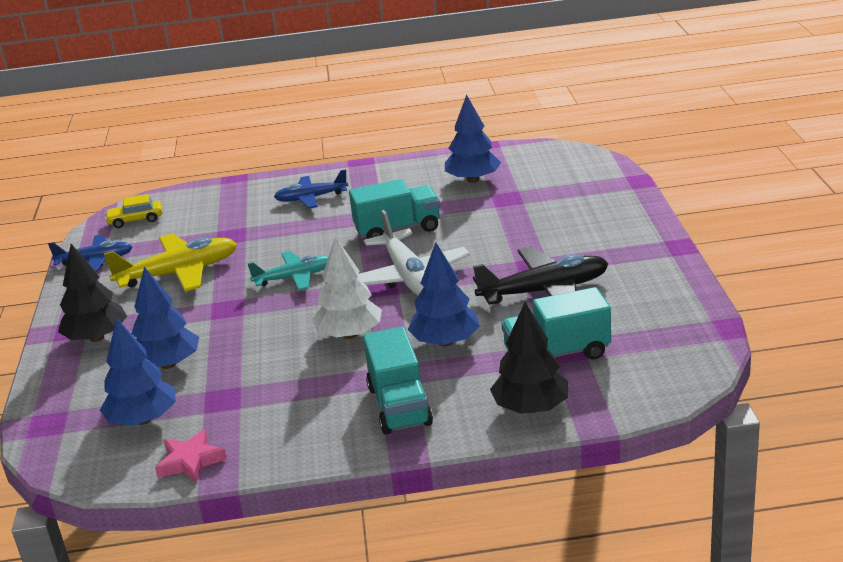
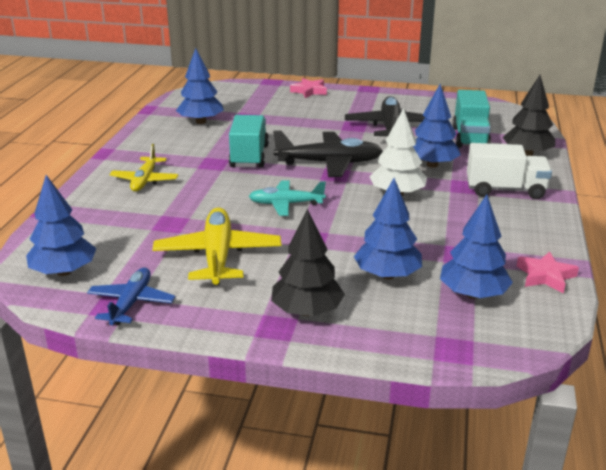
camera: 75 degrees left, 0 degrees up
yellow car [105,194,162,228] -> blue tree [26,175,96,276]
turquoise plane [248,251,328,291] -> turquoise plane turned 90 degrees counterclockwise [249,180,326,216]
blue plane [274,170,348,208] -> yellow plane [109,144,179,192]
white plane [358,210,470,296] -> black plane [273,130,383,177]
turquoise truck [363,326,433,435] -> white truck [467,143,552,199]
none -> pink star [290,78,327,98]

